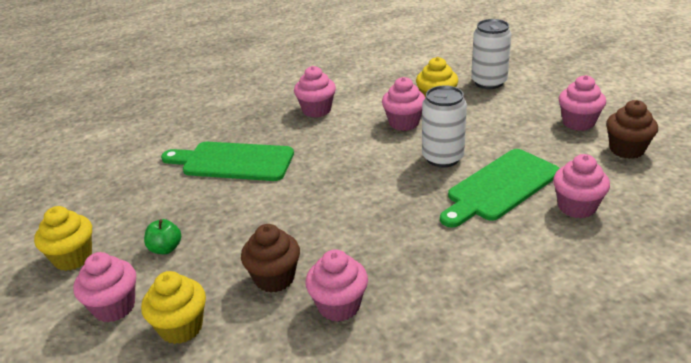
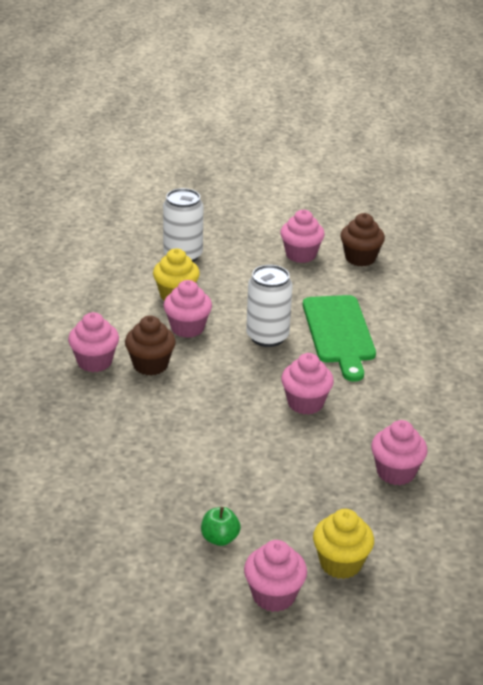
camera: 60 degrees left, 0 degrees up
yellow cupcake [34,206,92,271] -> none
green cutting board [161,142,294,181] -> none
brown cupcake [241,224,300,293] -> brown cupcake moved to [125,316,176,376]
pink cupcake [553,154,610,218] -> pink cupcake moved to [281,353,334,415]

